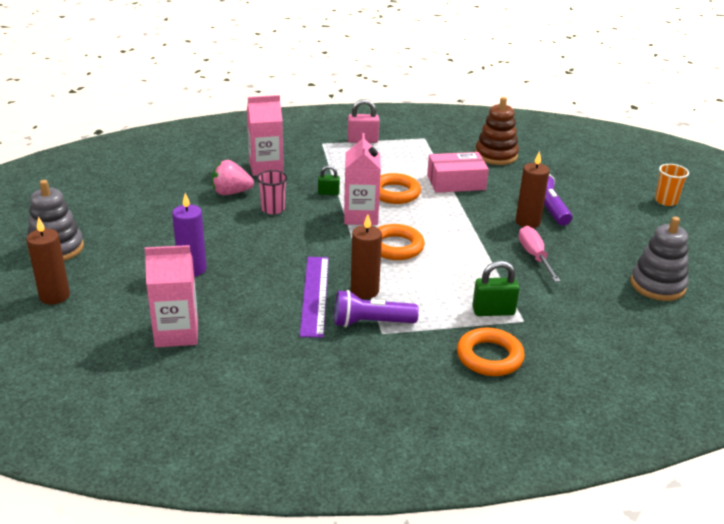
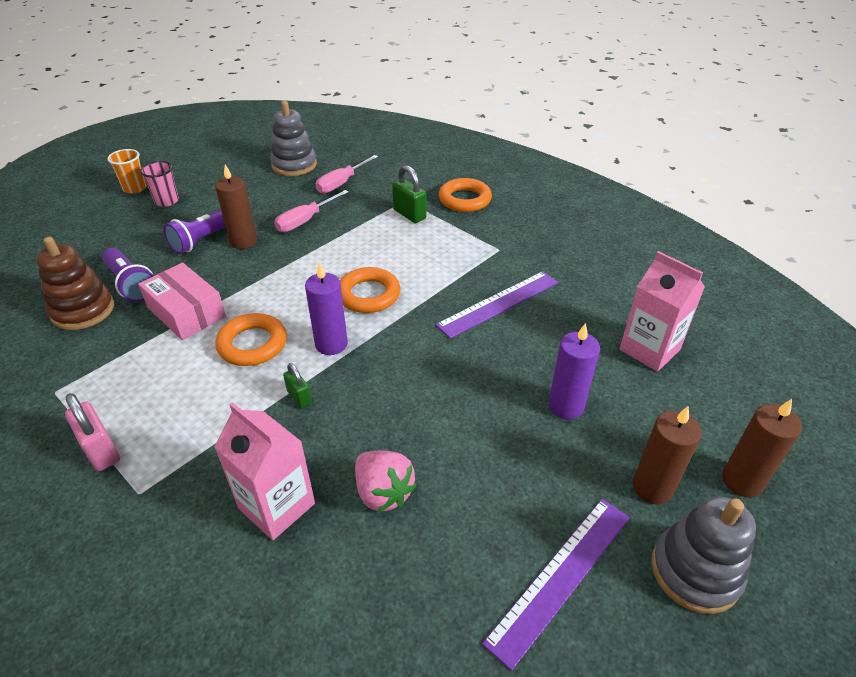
camera: 125 degrees left, 10 degrees up
pink cup [257,170,288,214] -> pink cup moved to [140,161,179,207]
purple flashlight [335,290,419,327] -> purple flashlight moved to [102,248,154,302]
pink carton [344,133,381,225] -> purple candle [305,262,348,355]
brown candle [351,214,382,299] -> brown candle moved to [633,406,702,505]
none -> pink screwdriver [315,155,378,194]
none -> purple ruler [482,499,630,671]

